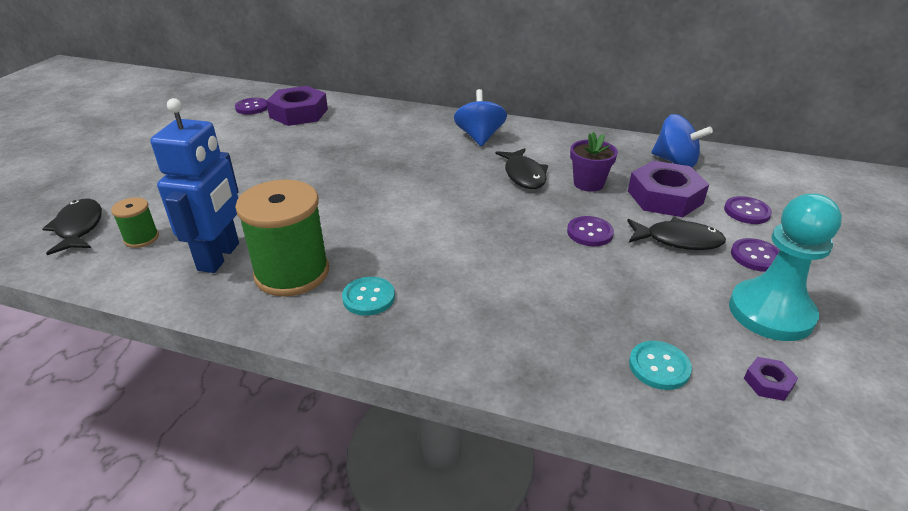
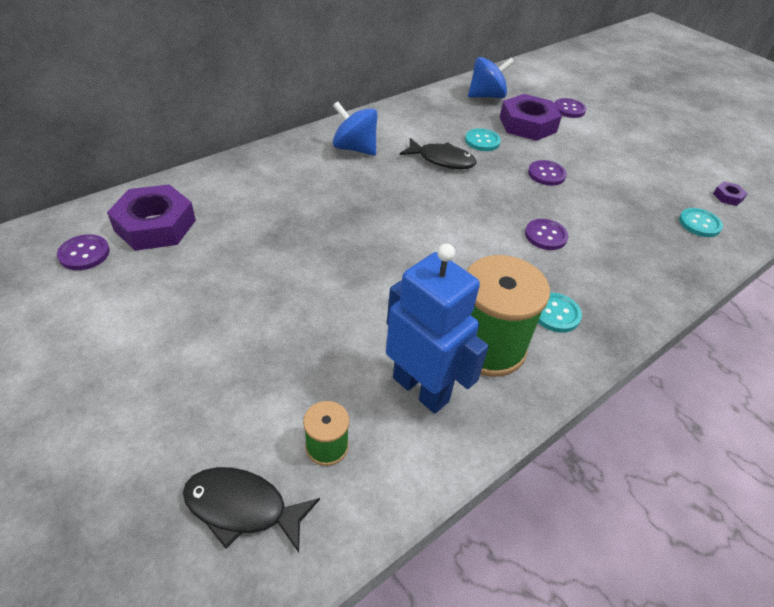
camera: 60 degrees left, 10 degrees up
purple flower pot [570,132,618,192] -> turquoise button [465,128,501,151]
black fish [627,217,726,250] -> none
turquoise pawn [729,194,842,341] -> none
purple button [731,238,780,272] -> purple button moved to [525,219,568,250]

